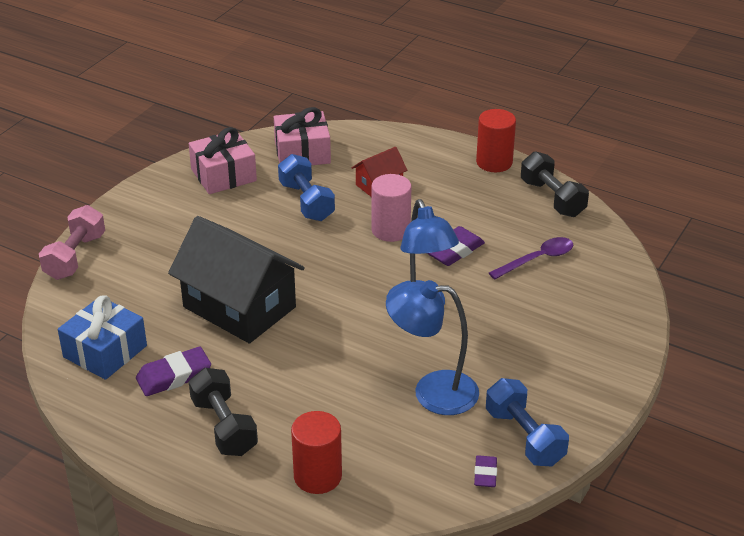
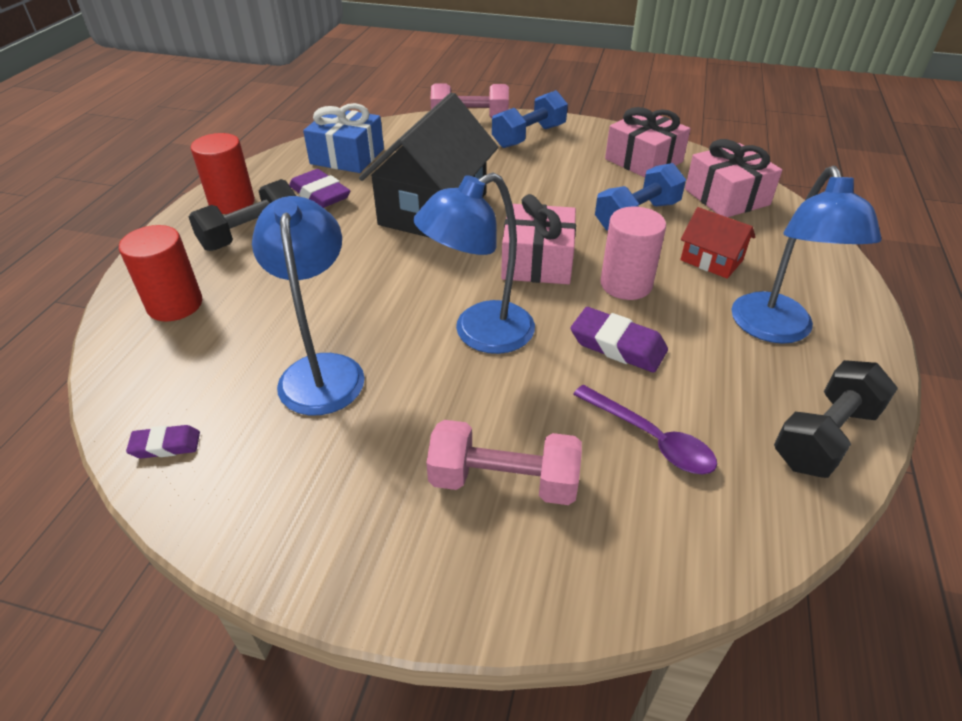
camera: 75 degrees right, 5 degrees up
red cylinder [476,109,516,172] -> red cylinder moved to [191,133,255,214]
blue dumbbell [486,378,569,466] -> blue dumbbell moved to [492,90,568,148]
none -> pink dumbbell [426,420,582,505]
none -> pink gift [501,194,576,284]
none -> blue lamp [731,165,882,344]

